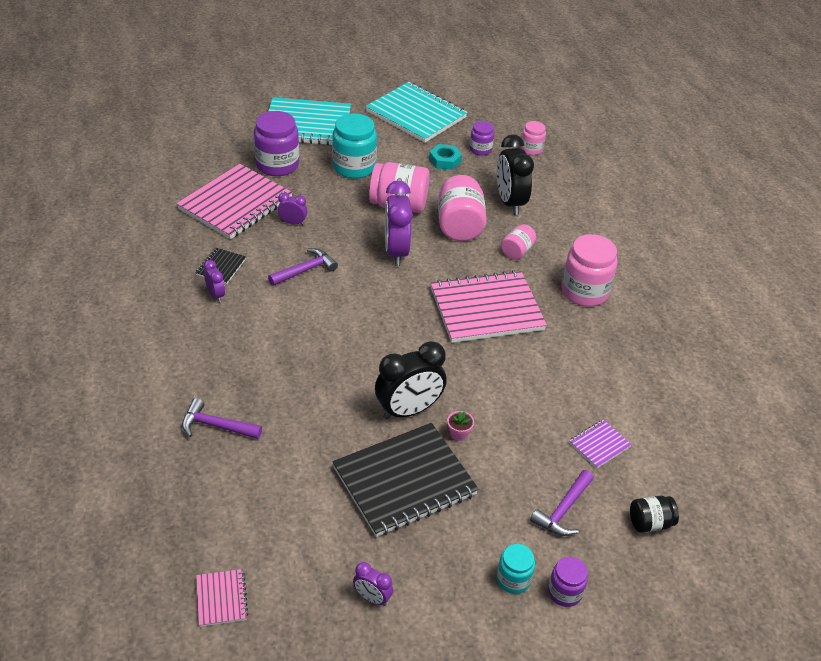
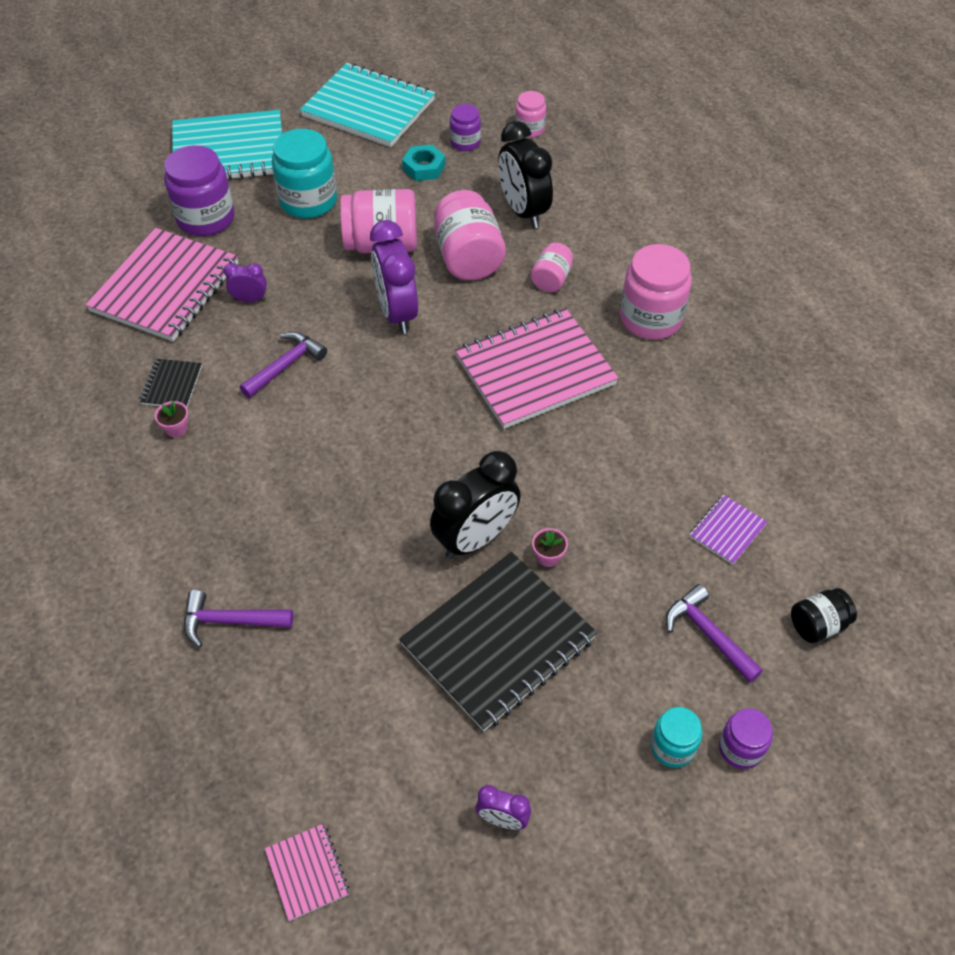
camera: 10 degrees left, 10 degrees up
purple clock [204,260,225,303] -> pink flower pot [155,401,189,437]
purple hammer [530,470,594,536] -> purple hammer turned 120 degrees clockwise [666,584,763,683]

